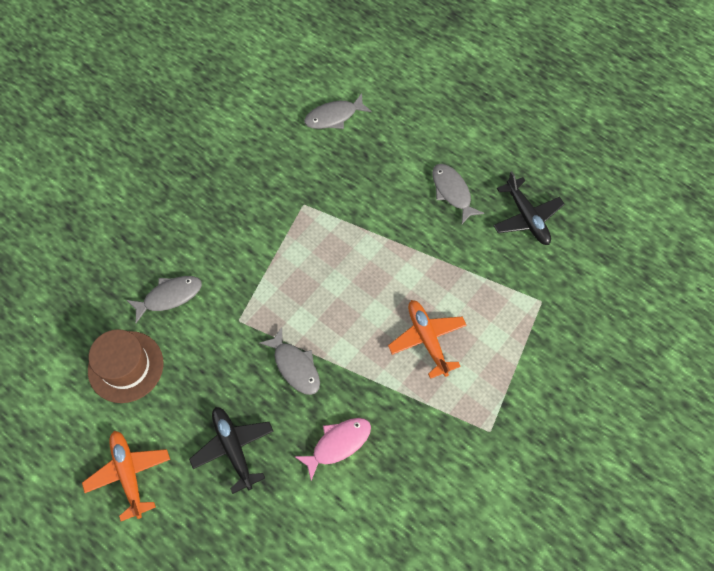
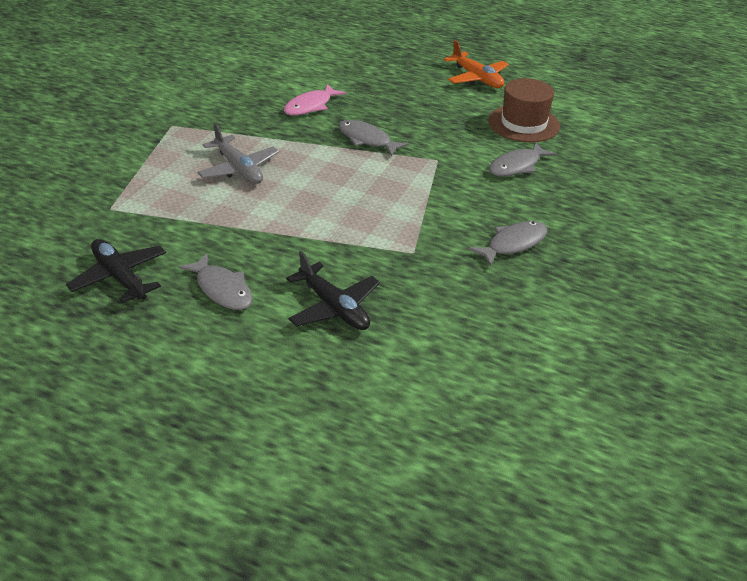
camera: 165 degrees right, 25 degrees down
black plane [189,407,273,494] -> black plane moved to [286,251,380,330]
grey fish [304,93,372,129] -> grey fish moved to [468,221,547,267]
orange plane [388,300,467,379] -> grey plane [197,123,279,184]

